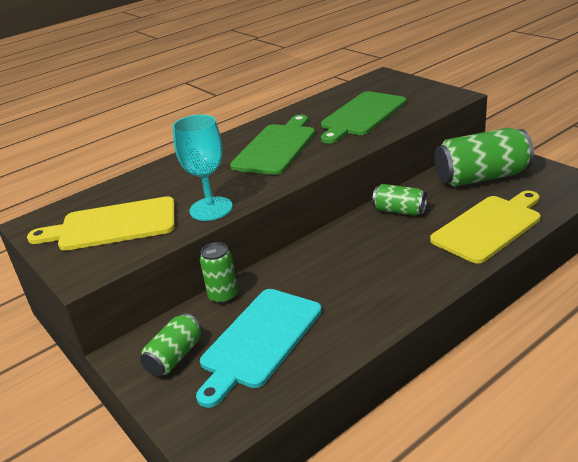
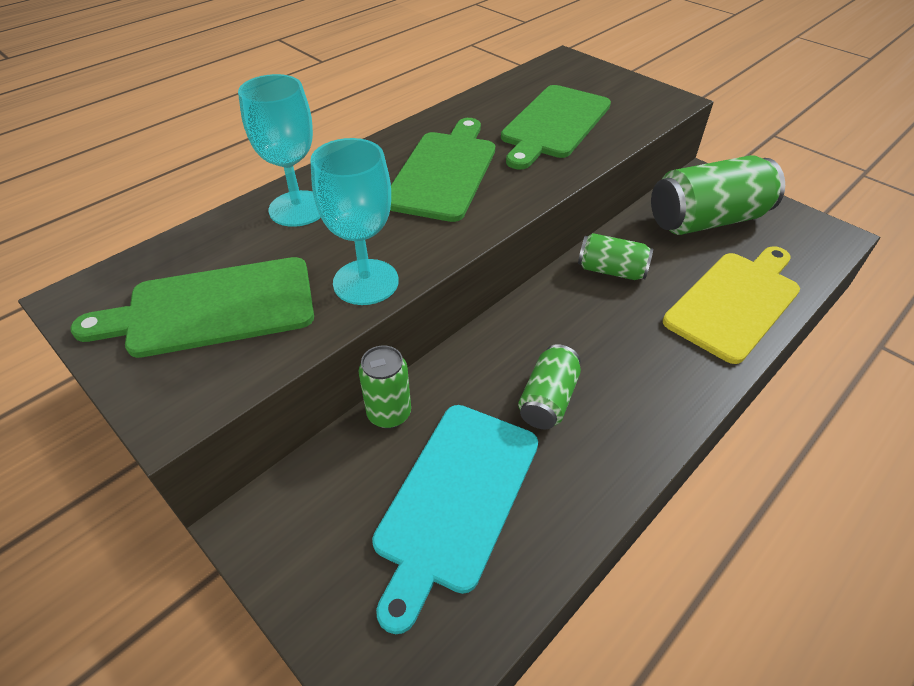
camera: 10 degrees left, 15 degrees up
yellow cutting board [27,196,175,251] -> green cutting board [71,257,314,358]
green can [140,313,202,376] -> green can moved to [518,344,581,429]
none -> turquoise goblet [238,74,321,227]

